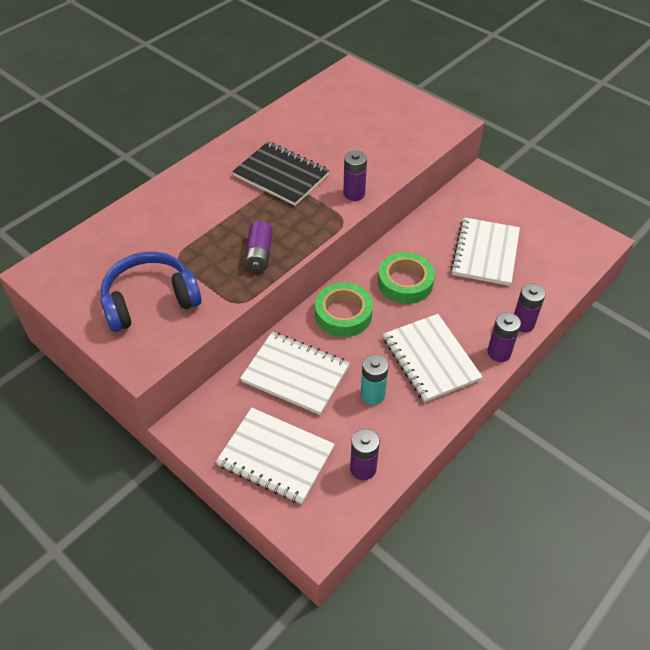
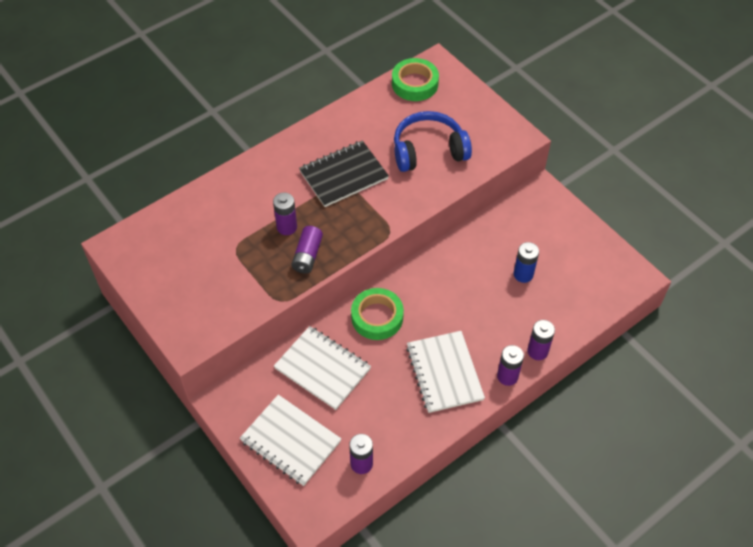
camera: 10 degrees right, 5 degrees up
blue headphones [100,252,202,332] -> blue headphones moved to [394,111,472,172]
black notebook [232,142,330,206] -> black notebook turned 75 degrees counterclockwise [299,140,389,207]
purple battery [343,150,367,201] -> purple battery moved to [273,192,297,235]
turquoise battery [361,354,388,405] -> none
green tape [378,252,435,304] -> green tape moved to [392,58,439,101]
white notebook [451,217,520,286] -> blue battery [514,242,539,283]

